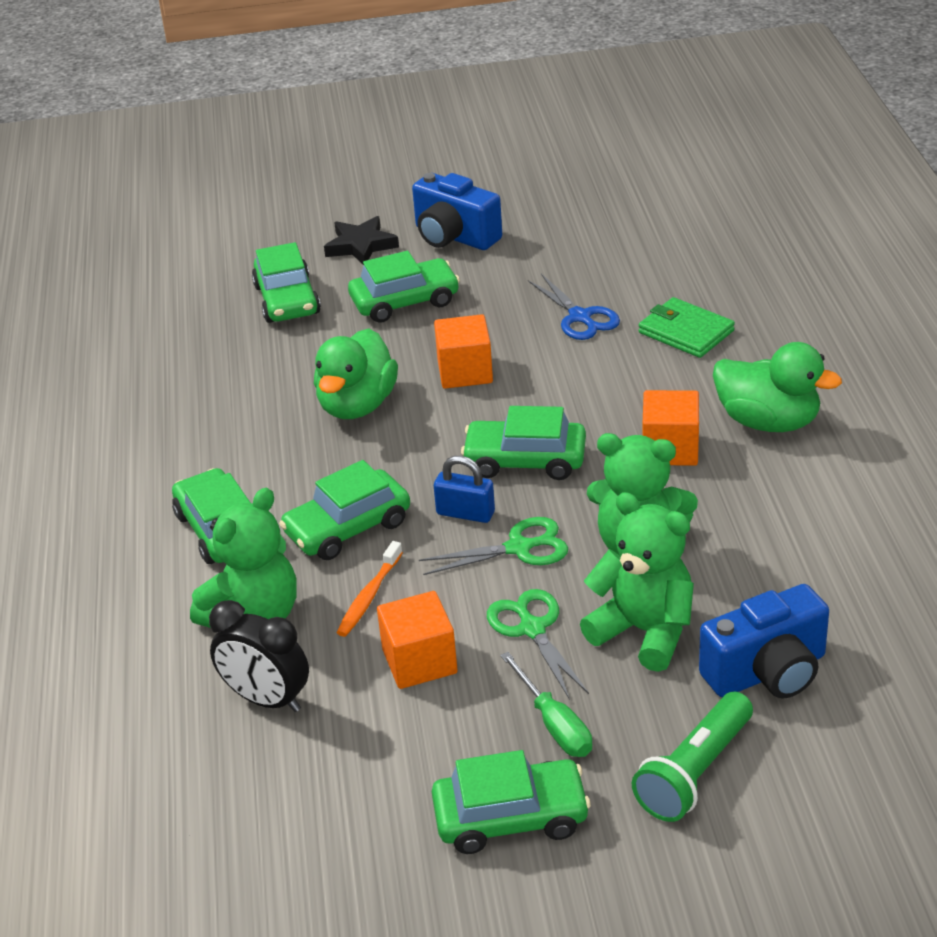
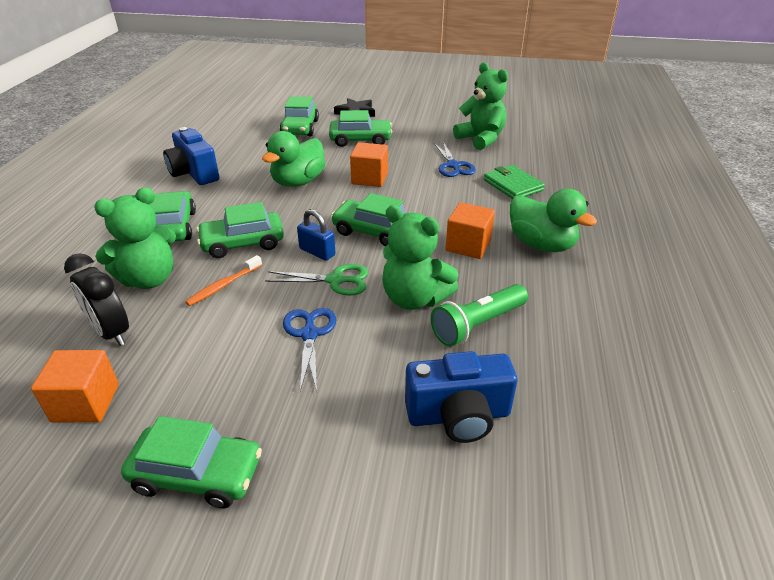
camera: 15 degrees right, 0 degrees up
orange cube [377,591,458,689] -> orange cube moved to [31,350,119,422]
blue camera [412,173,502,250] -> blue camera moved to [163,127,219,185]
green scissors [487,589,589,700] -> blue scissors [283,308,336,391]
green screwdriver [500,652,592,757] -> none
green teddy bear [580,492,694,672] -> green teddy bear moved to [453,62,508,150]
green flashlight [632,692,753,822] -> green flashlight moved to [431,284,528,347]

